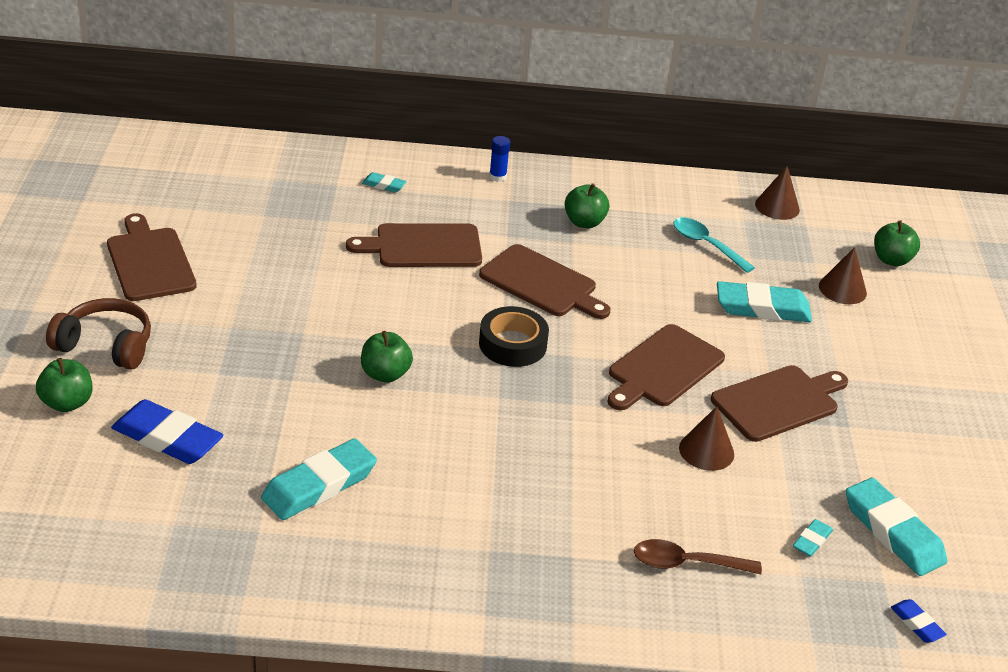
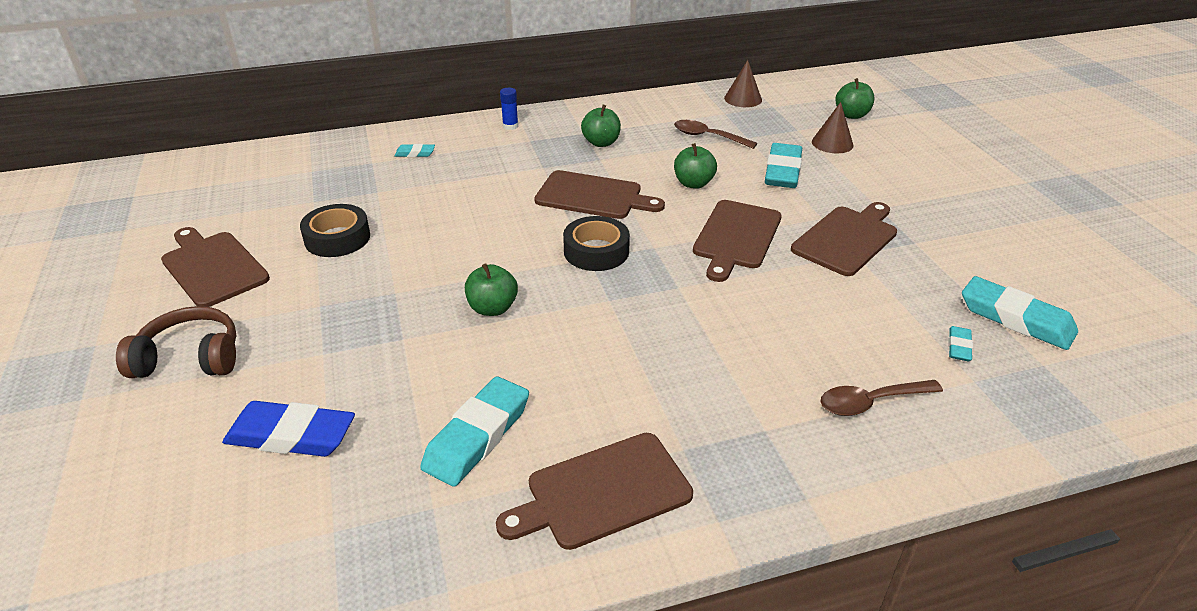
camera: 15 degrees left, 0 degrees up
green apple [36,358,93,412] -> green apple moved to [674,143,717,189]
brown cutting board [346,223,482,267] -> brown cutting board moved to [496,433,693,550]
turquoise spoon [673,218,755,273] -> brown spoon [674,120,757,149]
brown cone [679,406,734,471] -> none
turquoise eraser [717,281,812,322] -> turquoise eraser turned 60 degrees counterclockwise [765,143,802,188]
blue eraser [891,599,947,643] -> none
none -> black tape [300,204,370,257]

